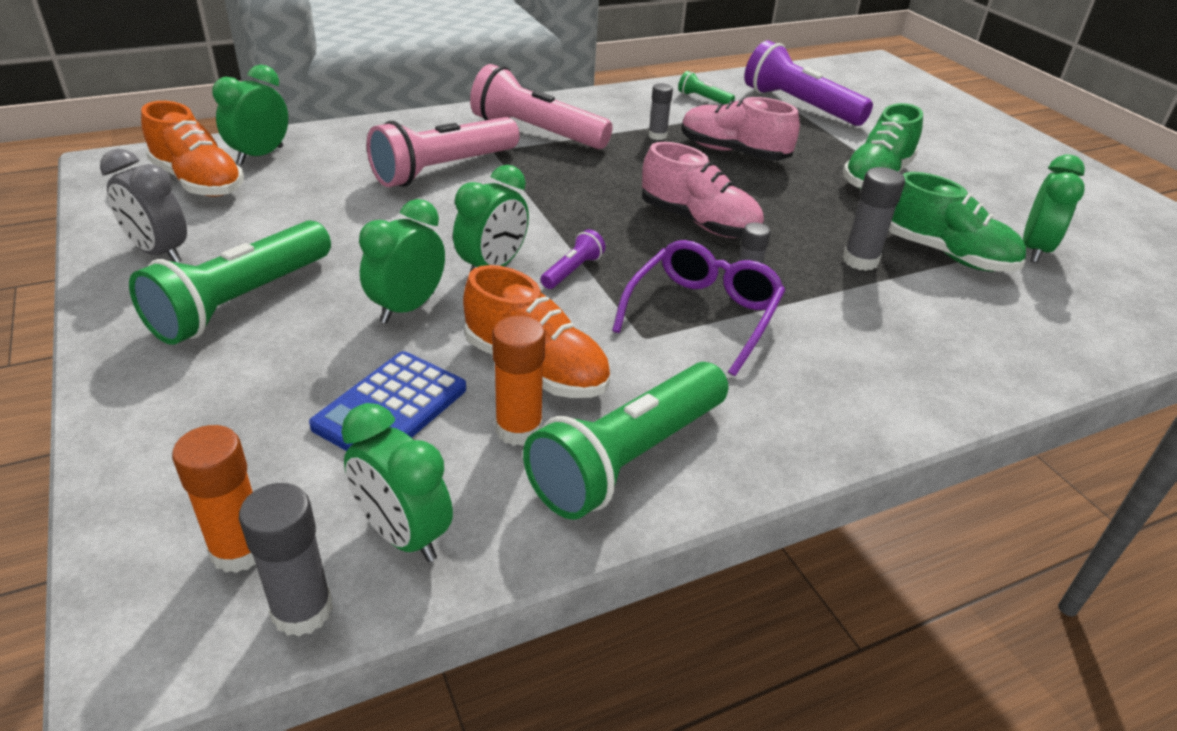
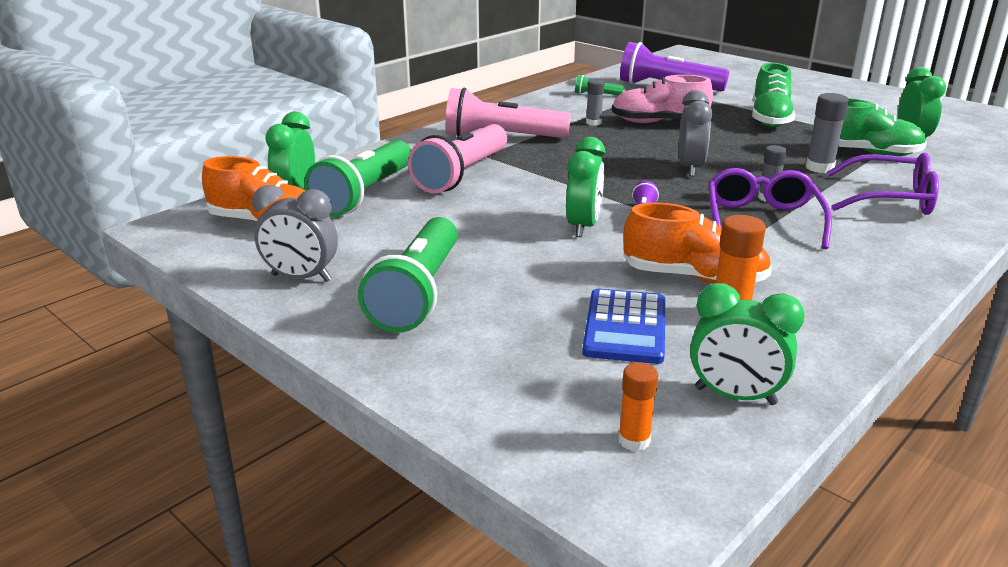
camera: 20 degrees left, 10 degrees down
orange glue stick [172,425,256,573] -> orange glue stick [618,362,658,451], size x0.66
grey glue stick [239,483,333,637] -> none
green clock [359,199,445,323] -> none
green flashlight [523,362,729,520] -> green flashlight moved to [304,140,411,217]
pink shoe [642,142,764,238] -> grey clock [679,90,712,177]
none -> purple glasses [827,153,939,215]

